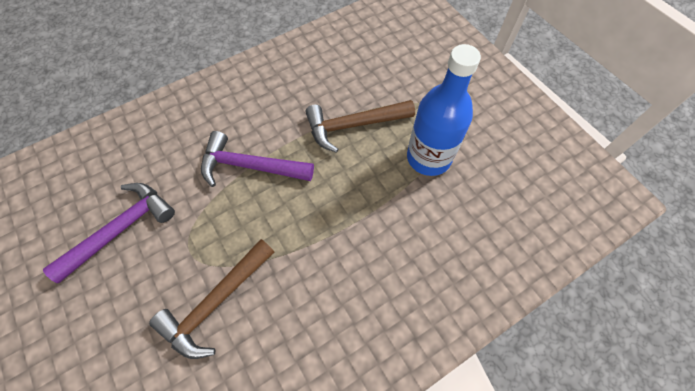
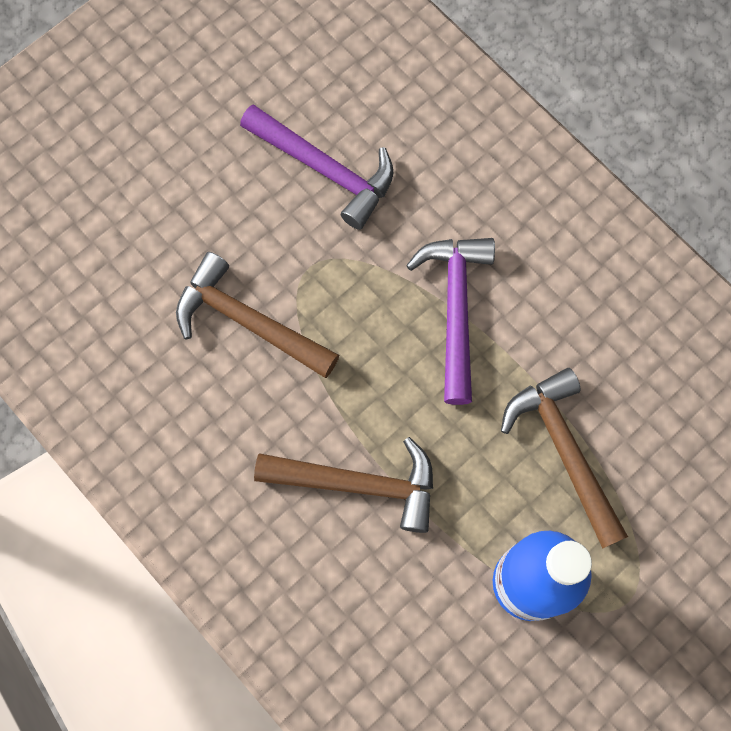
camera: 80 degrees right, 10 degrees up
none -> brown hammer [254,437,433,533]

